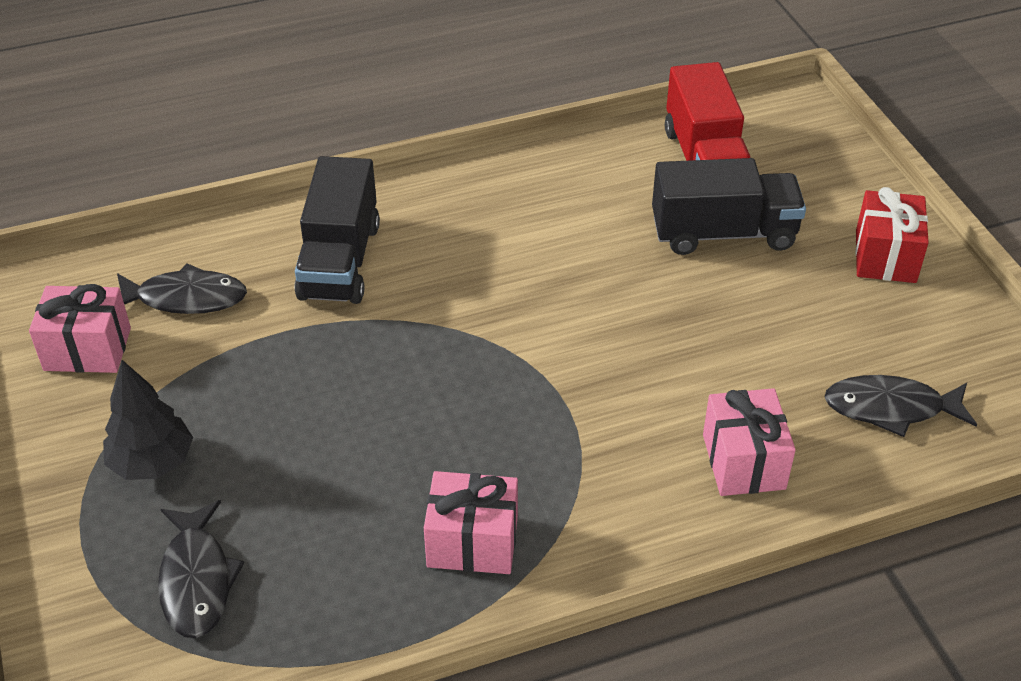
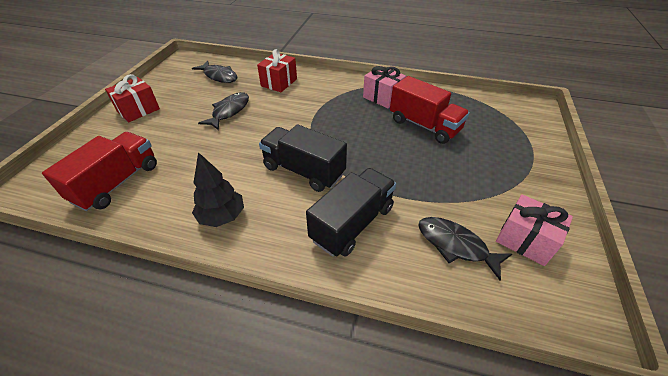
camera: 145 degrees left, 0 degrees up
black tree [103,360,193,480] -> black tree moved to [192,152,244,227]
black fish [158,500,244,638] -> black fish moved to [198,92,249,130]
black truck [652,158,806,255] -> black truck moved to [259,124,347,192]
pink gift [703,388,796,496] -> red gift [257,49,297,92]
none -> red truck [390,76,470,144]

